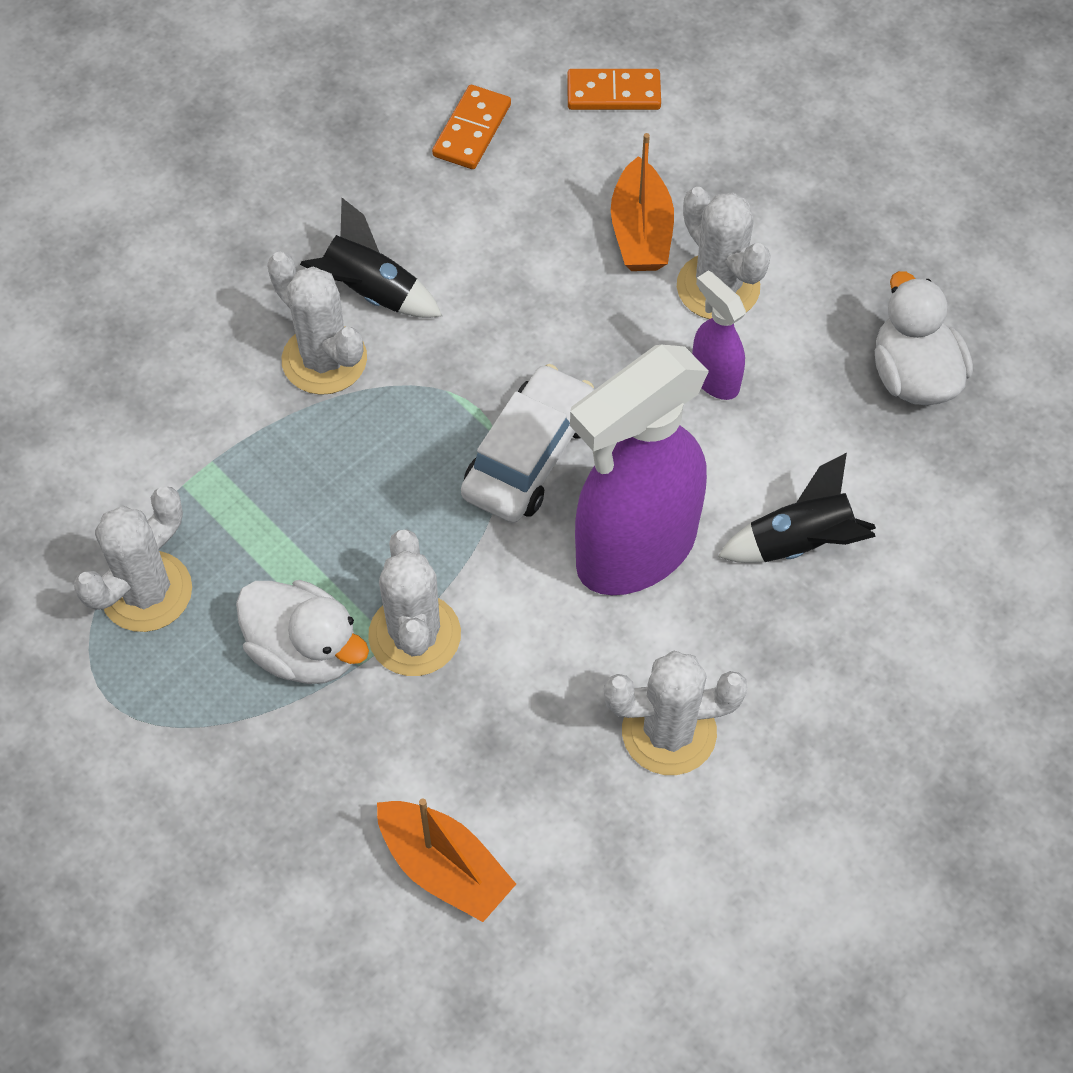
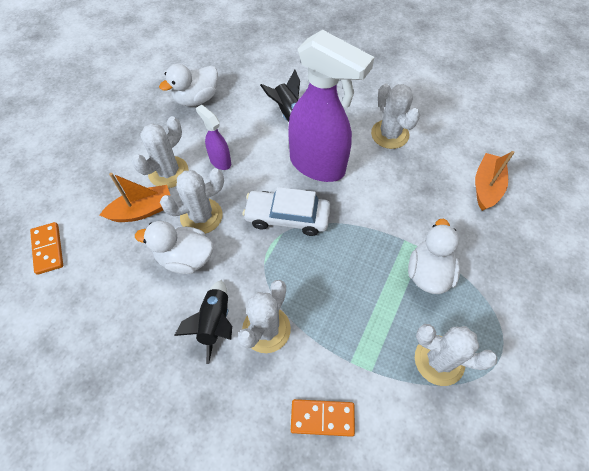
camera: 110 degrees left, 0 degrees up
white cactus [368,529,461,676] -> white cactus moved to [160,168,224,234]
orange domino [432,85,511,169] -> orange domino moved to [291,399,355,437]
purple spray bottle [692,270,746,400] -> purple spray bottle turned 105 degrees clockwise [196,105,231,170]
none -> white duck [135,221,213,274]

